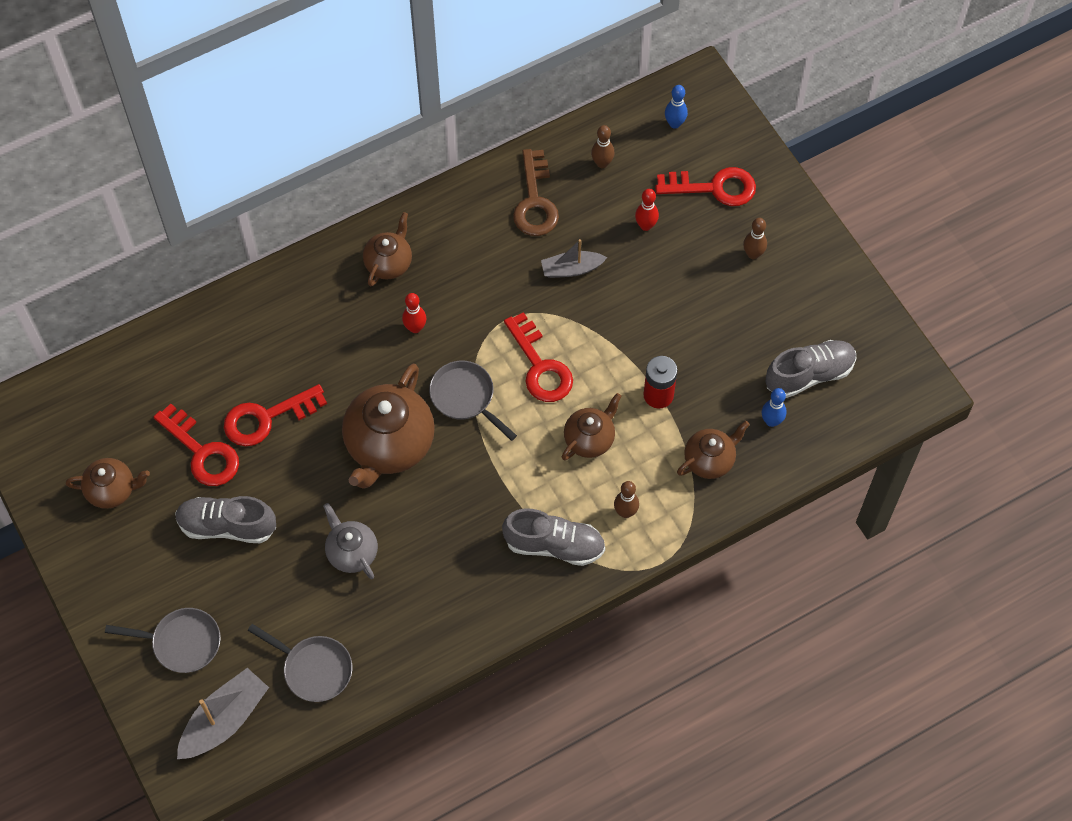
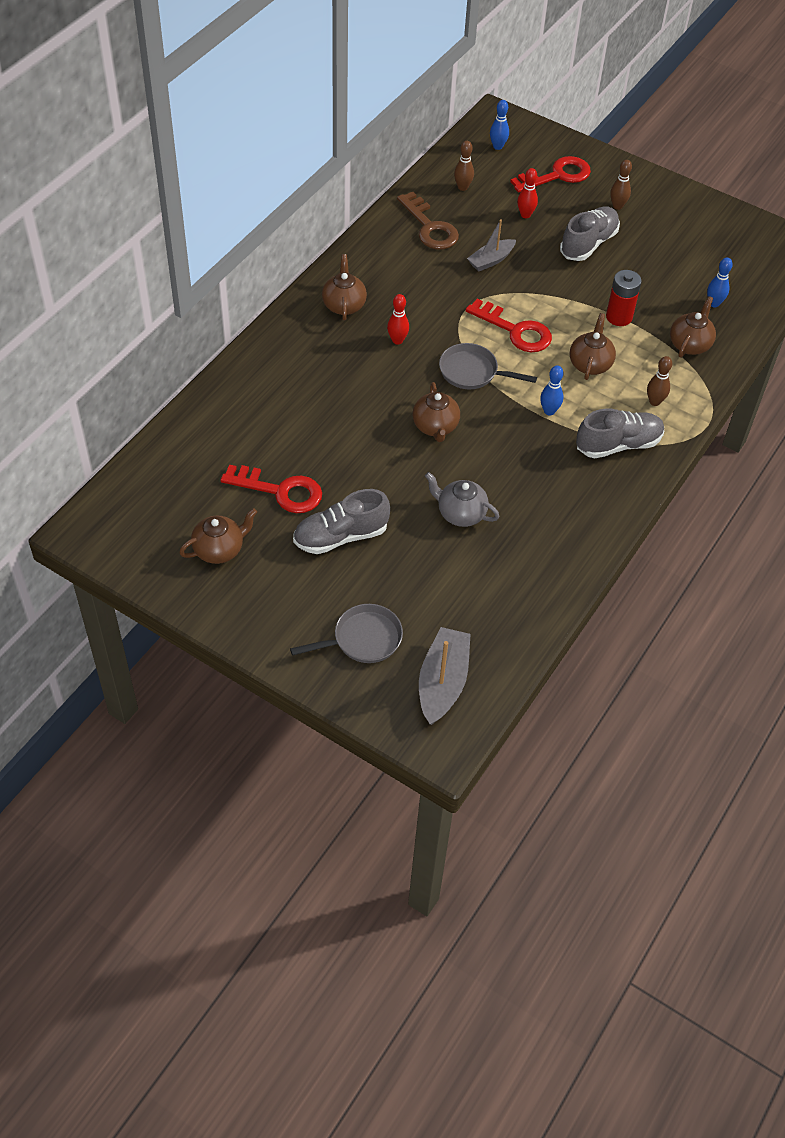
camera: 30 degrees left, 10 degrees down
red key [224,384,327,446] -> none
grey pan [248,624,352,702] -> none
brown teapot [342,363,435,489] -> brown teapot [413,382,460,442], size x0.56
grey shoe [766,340,857,398] -> grey shoe moved to [560,207,620,261]
none -> blue bowling pin [540,366,564,415]

